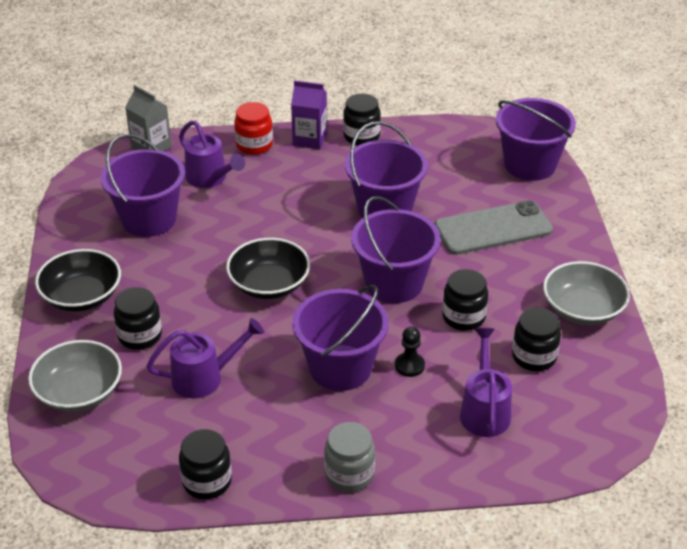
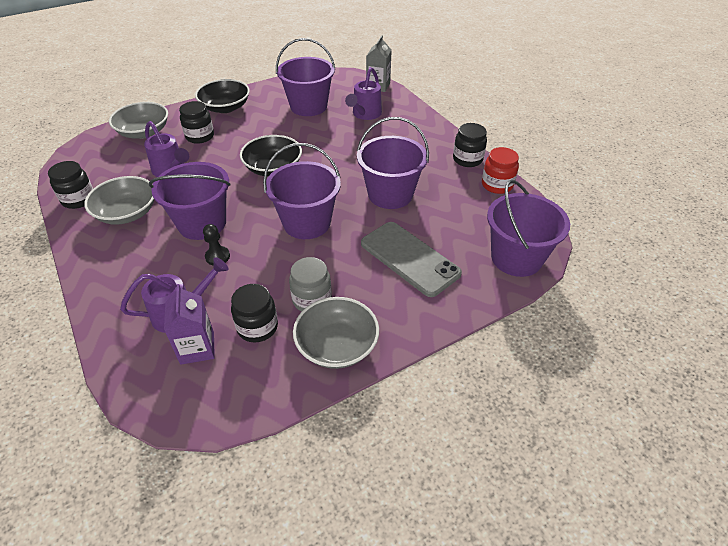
camera: 65 degrees right, 5 degrees up
red jar [234,102,273,155] -> red jar moved to [482,147,519,194]
purple carton [291,80,327,150] -> purple carton moved to [164,284,215,365]
grey jar [324,422,375,492] -> grey jar moved to [289,257,332,312]
black jar [442,269,488,331] -> none
none -> grey bowl [84,176,154,225]

